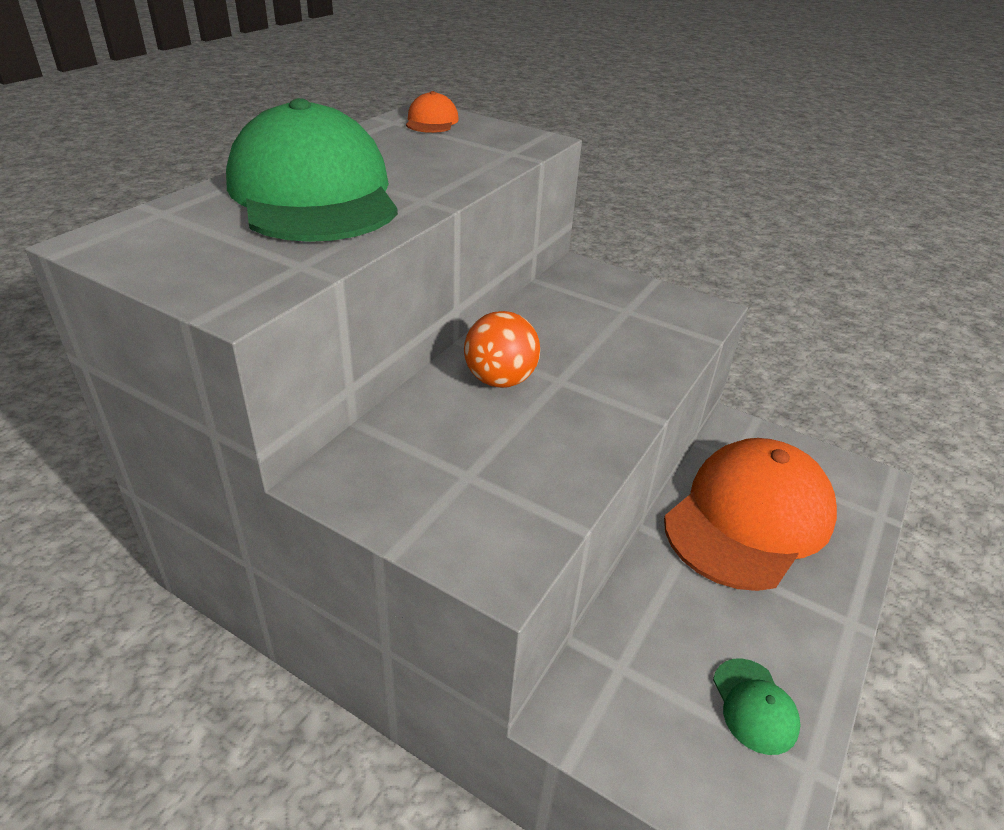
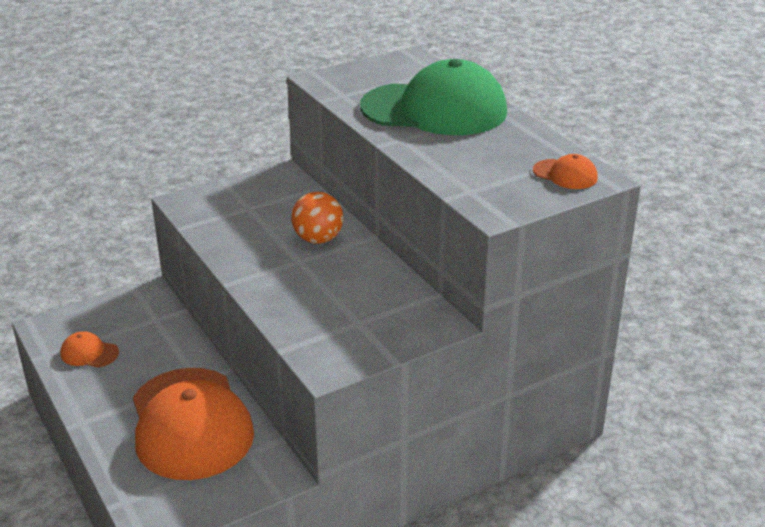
camera: 120 degrees right, 5 degrees down
green cap [713,658,801,755] -> orange cap [60,331,119,368]

